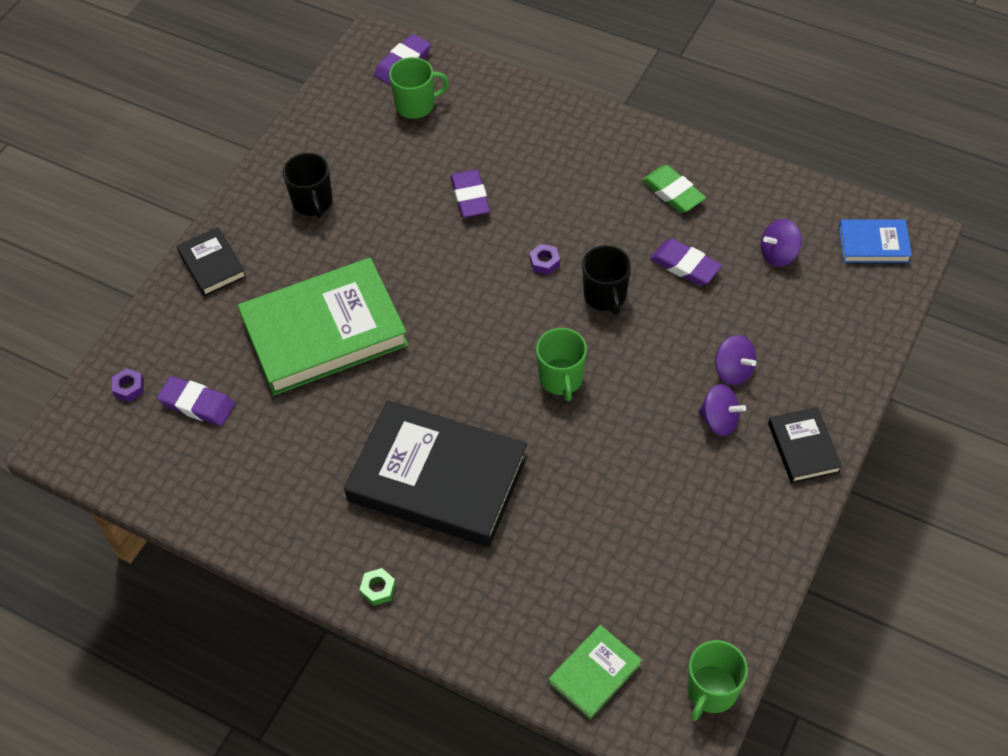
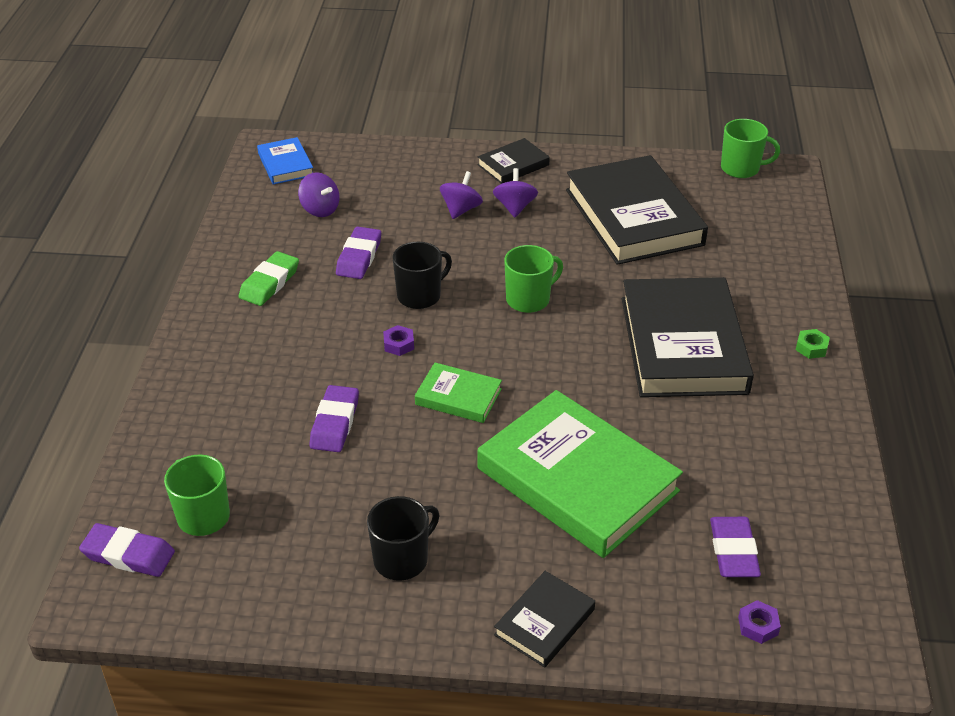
camera: 115 degrees left, 15 degrees down
purple eraser [450,169,490,218] -> purple eraser turned 45 degrees counterclockwise [309,385,359,452]
green book [549,625,642,720] -> green book moved to [415,363,502,423]
none -> black book [566,155,708,265]

